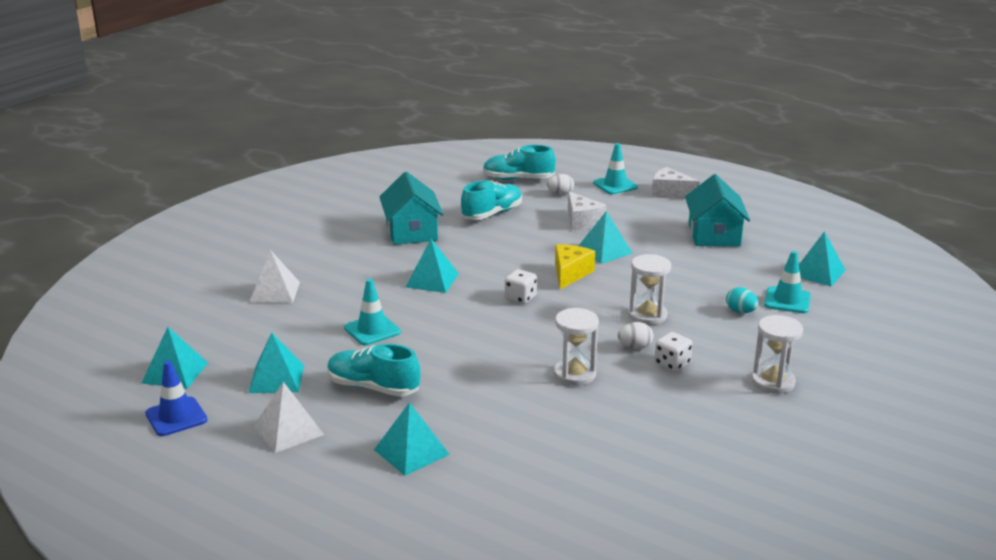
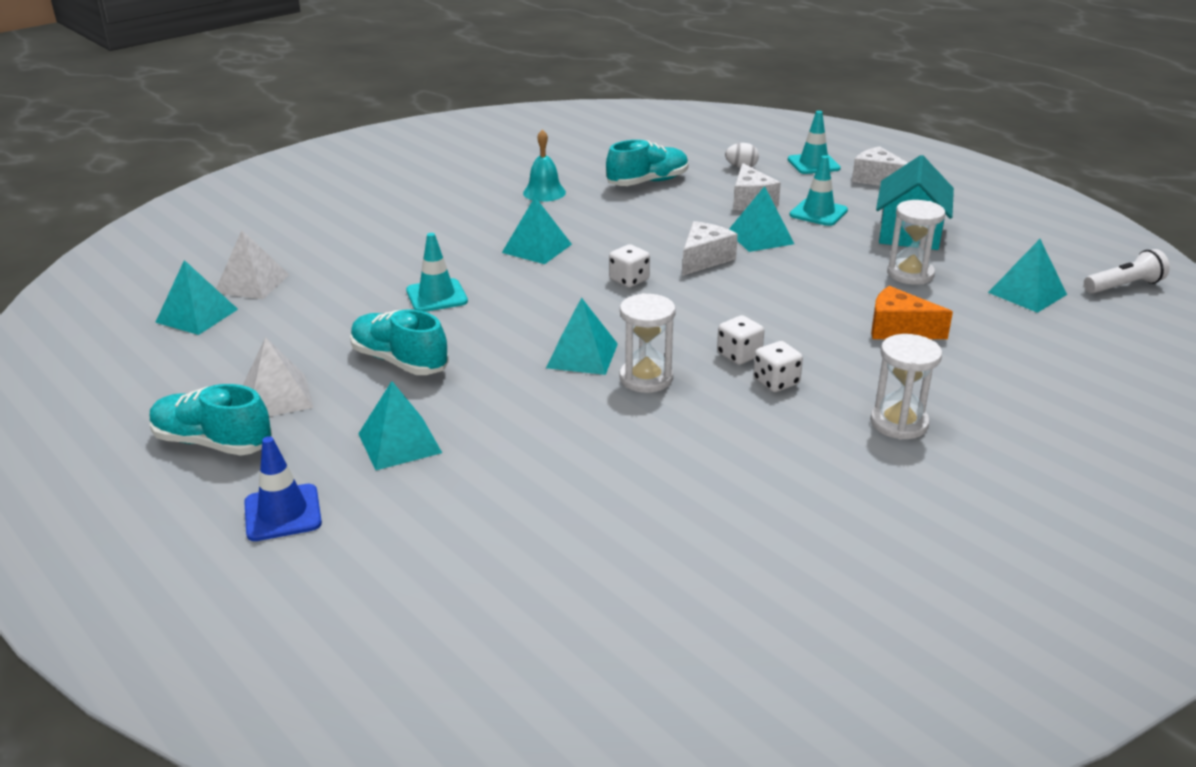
camera: 15 degrees right, 5 degrees up
blue traffic cone [145,361,207,436] -> blue traffic cone moved to [244,436,322,541]
turquoise pyramid [248,332,304,393] -> turquoise pyramid moved to [546,297,618,375]
white pyramid [249,250,300,303] -> white pyramid moved to [216,230,289,299]
turquoise house [379,172,443,245] -> turquoise bell [523,129,566,202]
turquoise shoe [483,145,556,180] -> turquoise shoe moved to [150,384,272,456]
yellow cheese [555,244,595,289] -> white cheese [682,221,738,276]
white egg [618,322,654,349] -> white dice [717,315,764,365]
white hourglass [628,254,671,325] -> white hourglass moved to [887,200,945,285]
turquoise egg [726,287,758,313] -> orange cheese [871,286,953,339]
turquoise traffic cone [764,251,811,313] -> turquoise traffic cone moved to [790,155,848,226]
none -> white flashlight [1084,249,1170,293]

